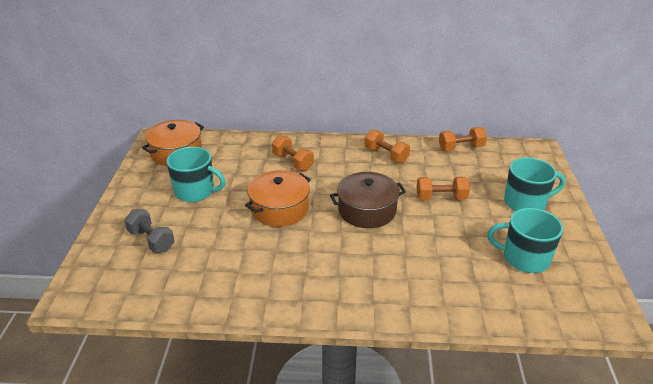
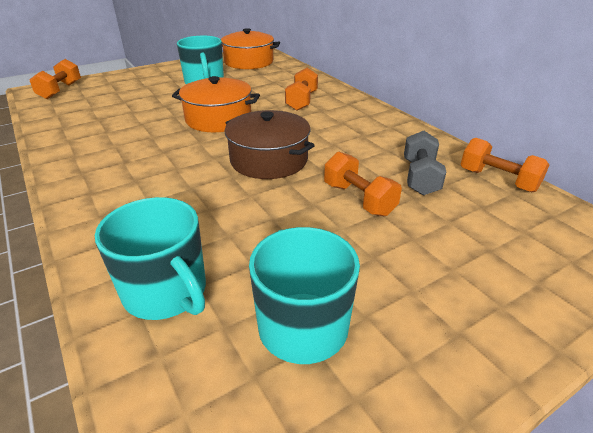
camera: 55 degrees right, 0 degrees up
grey dumbbell [124,209,174,253] -> grey dumbbell moved to [404,130,446,196]
orange dumbbell [365,129,410,163] -> orange dumbbell moved to [29,59,81,99]
turquoise mug [504,157,565,211] -> turquoise mug moved to [95,197,206,320]

